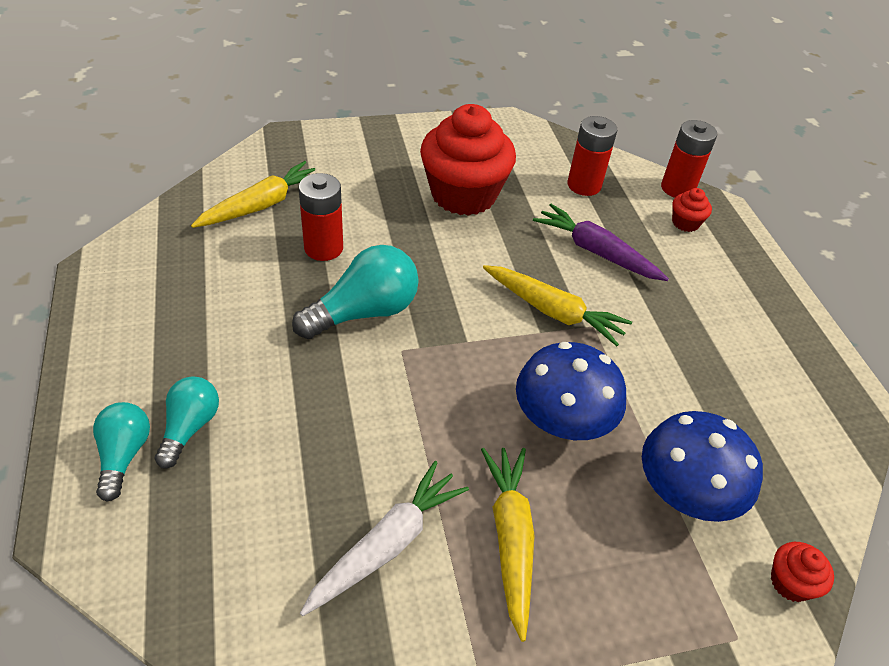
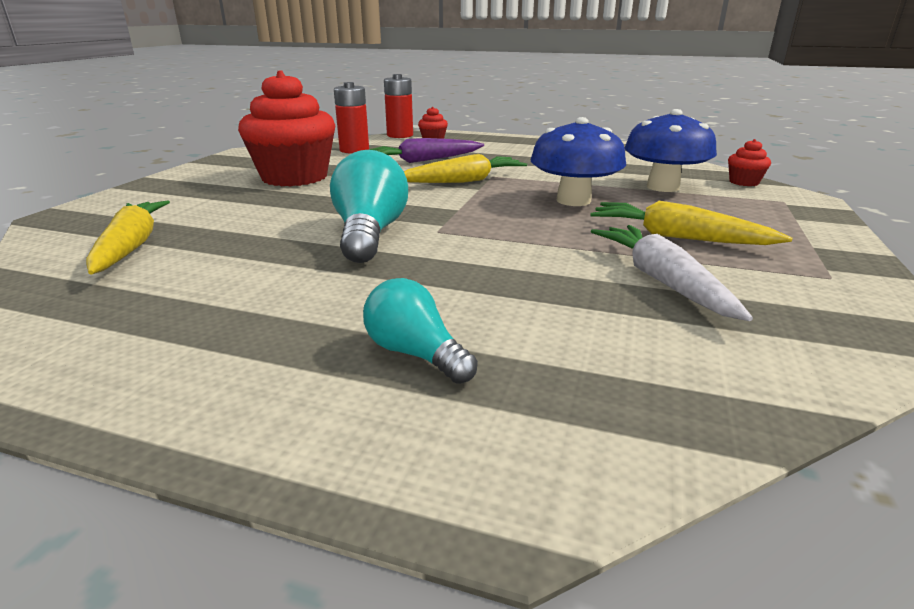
camera: 55 degrees left, 20 degrees down
turquoise light bulb [93,402,150,502] -> none
red battery [299,173,343,261] -> none

